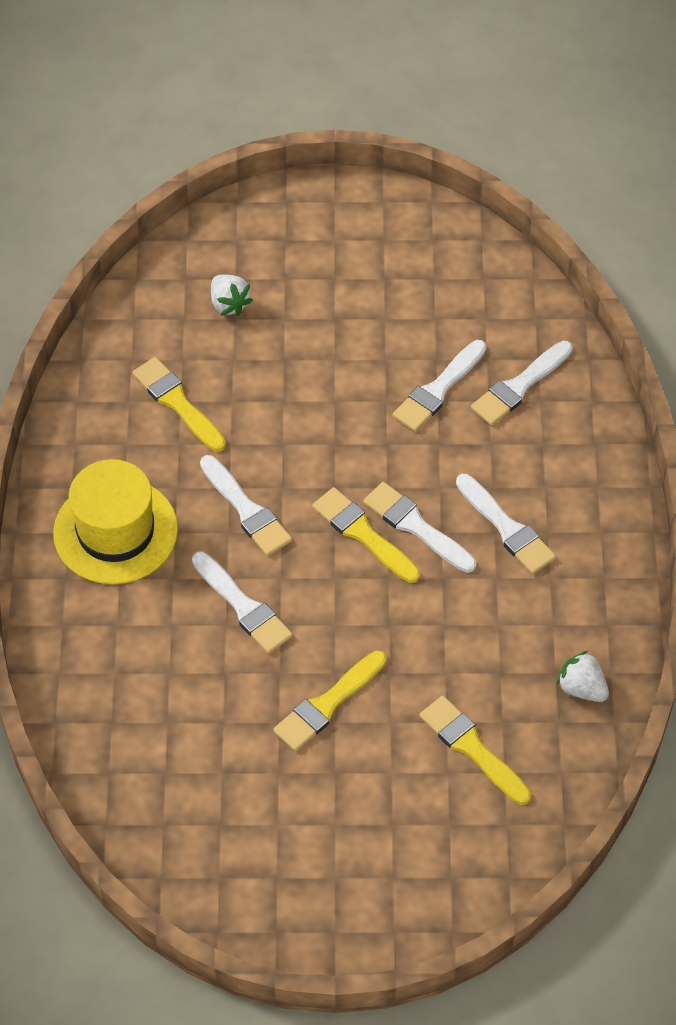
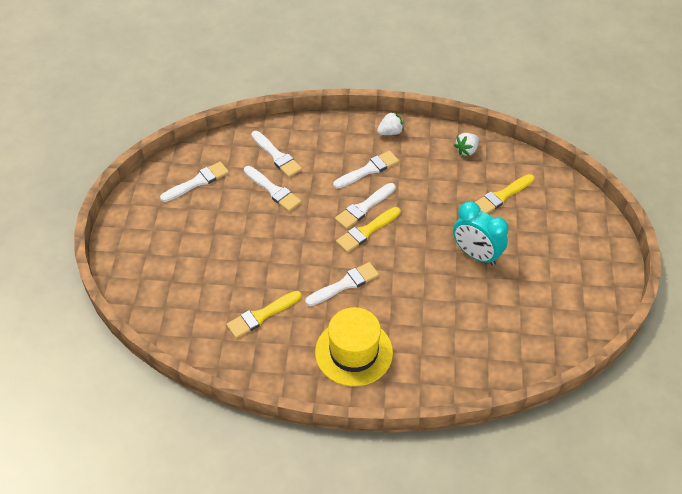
camera: 85 degrees left, 5 degrees down
white brush [192,552,293,653] -> white brush moved to [160,162,229,202]
white strawberry [211,275,253,316] -> white strawberry moved to [377,111,404,135]
yellow brush [273,651,387,751] -> turquoise clock [453,201,509,266]

